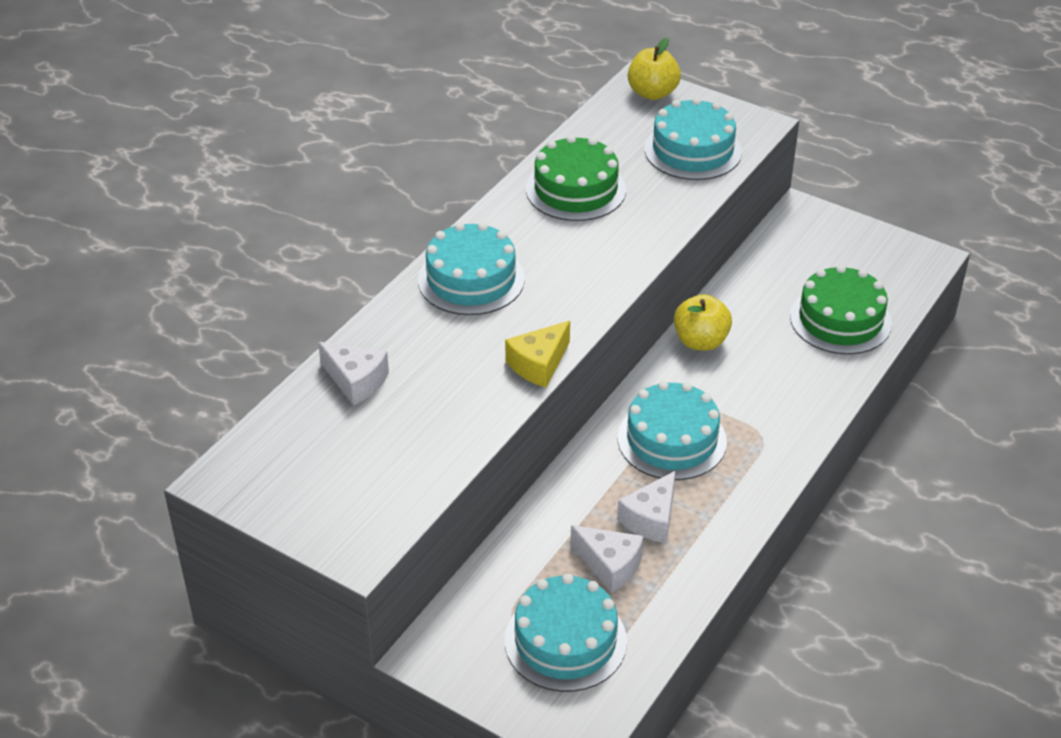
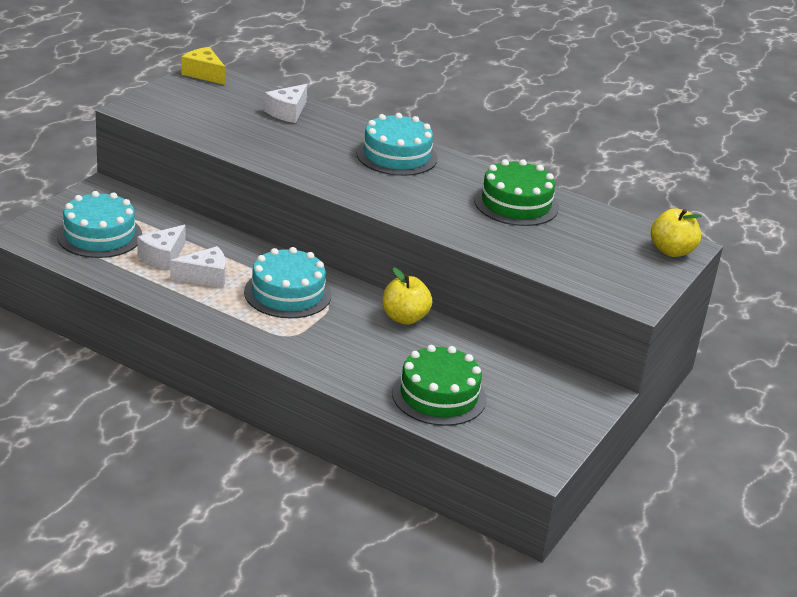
camera: 85 degrees right, 10 degrees down
yellow cheese [505,321,570,388] -> yellow cheese moved to [181,47,225,85]
white cheese [617,471,676,543] -> white cheese turned 135 degrees clockwise [171,246,226,288]
turquoise cake [644,97,742,180] -> none

